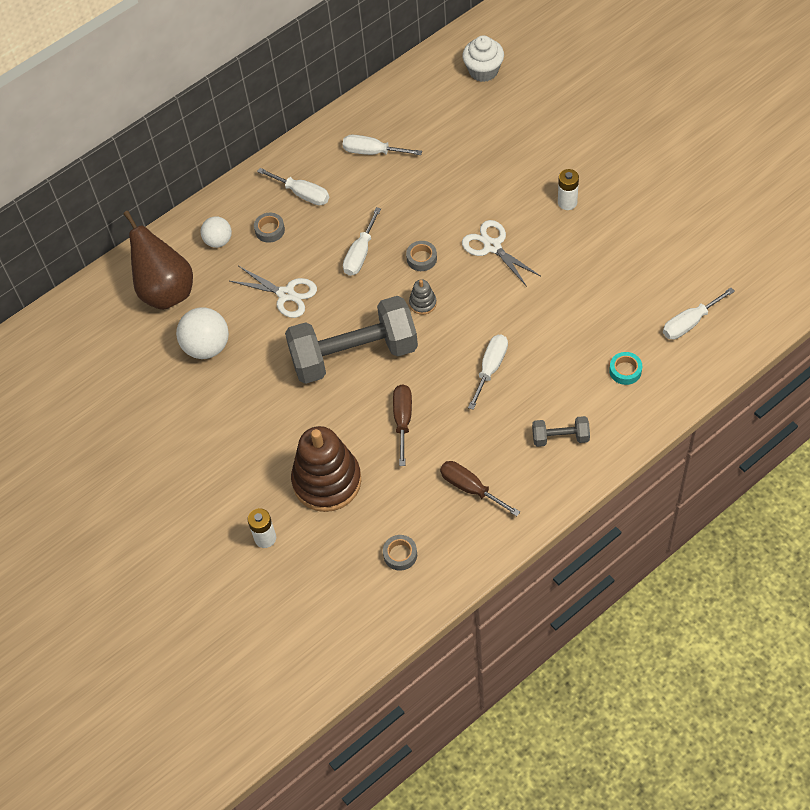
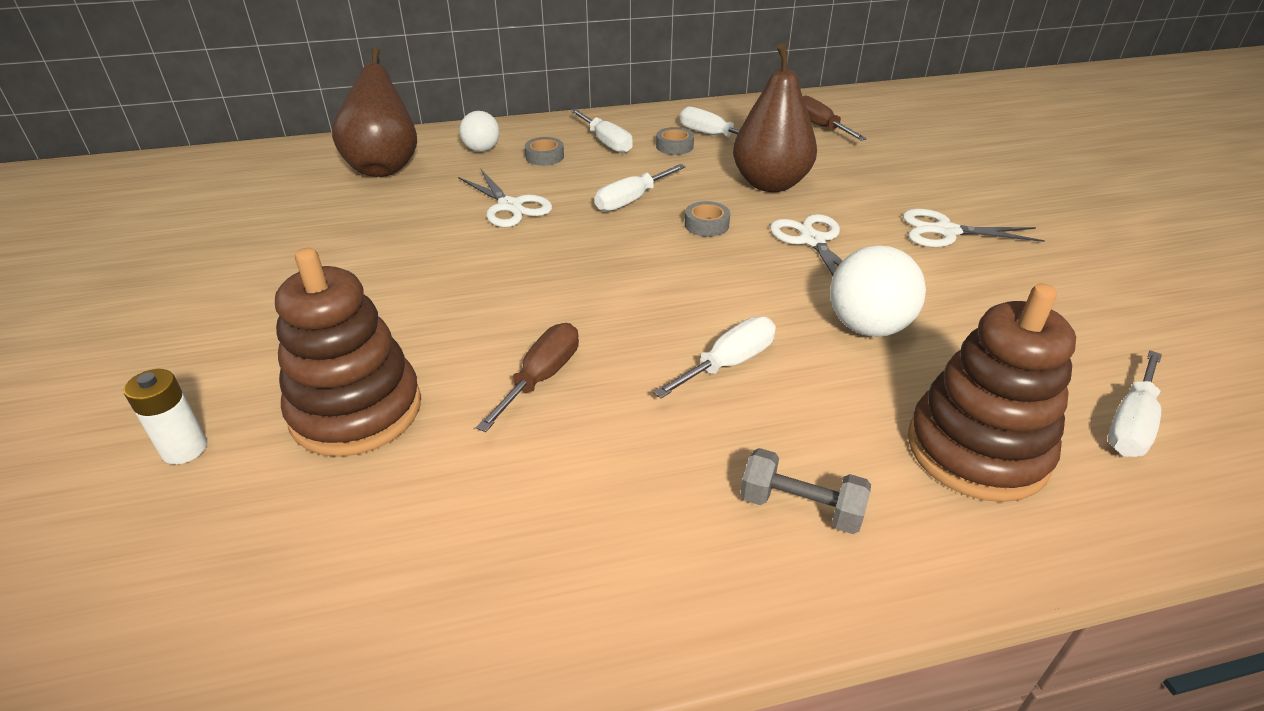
camera: 20 degrees right, 20 degrees down
white ball [176,307,229,359] -> white ball moved to [830,245,926,337]
grey dumbbell [285,296,418,384] -> none
grey tape [383,535,417,571] -> grey tape moved to [656,127,694,155]
grey stacking toy [409,279,437,315] -> none
brown screwdriver [440,461,520,516] -> brown screwdriver moved to [803,95,867,141]
white cupcake [462,35,504,82] -> none
white battery [558,169,579,210] -> white scissors [903,209,1045,247]
turquoise tape [609,352,642,385] -> brown stacking toy [908,283,1076,502]
white screwdriver [663,288,735,340] -> white screwdriver turned 45 degrees counterclockwise [1108,350,1162,457]
none -> brown pear [733,43,817,192]

